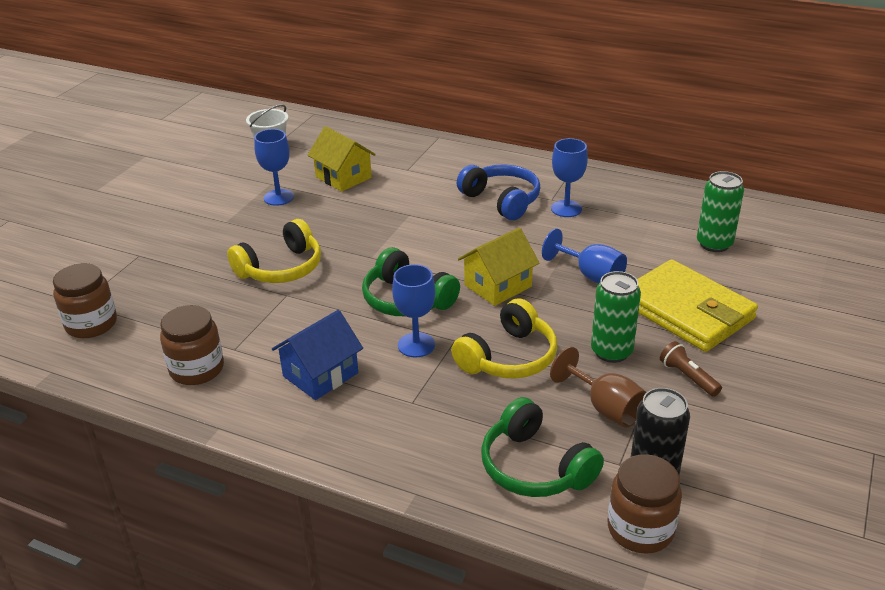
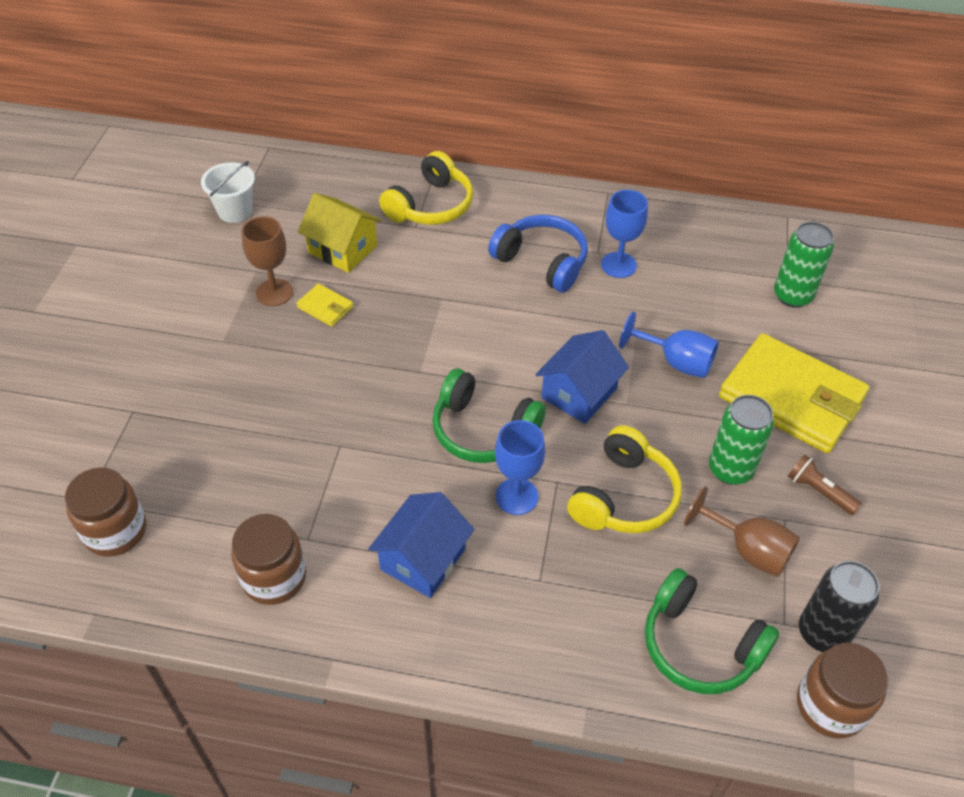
camera: 15 degrees left, 15 degrees up
yellow headphones [227,219,321,283] -> yellow headphones moved to [379,151,473,225]
blue goblet [254,129,294,206] -> brown goblet [241,217,293,306]
yellow house [458,228,540,306] -> blue house [535,330,629,424]
none -> yellow wallet [296,284,353,327]

